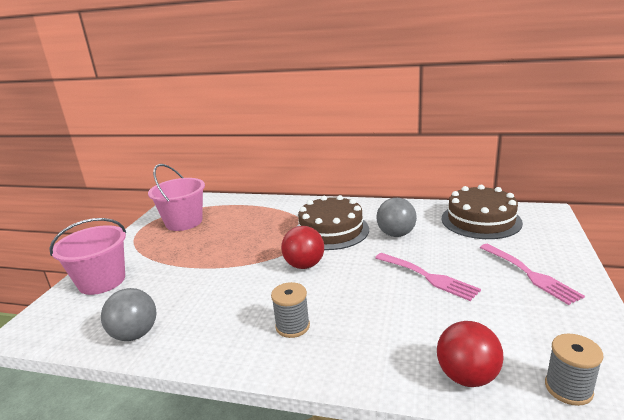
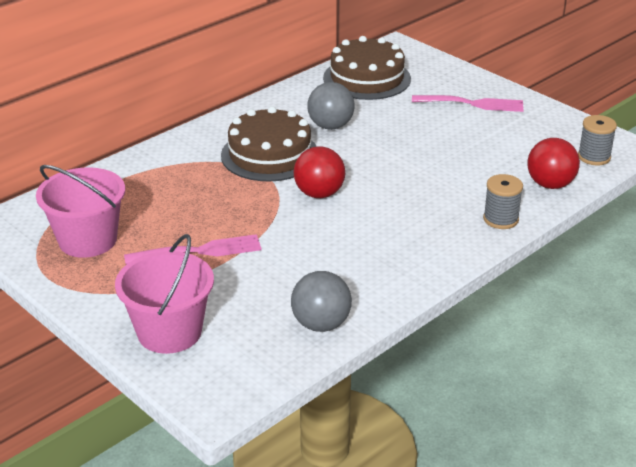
camera: 60 degrees left, 10 degrees up
grey spool [271,282,310,338] -> grey spool moved to [483,174,523,229]
pink fork [375,253,481,301] -> pink fork moved to [124,234,262,264]

